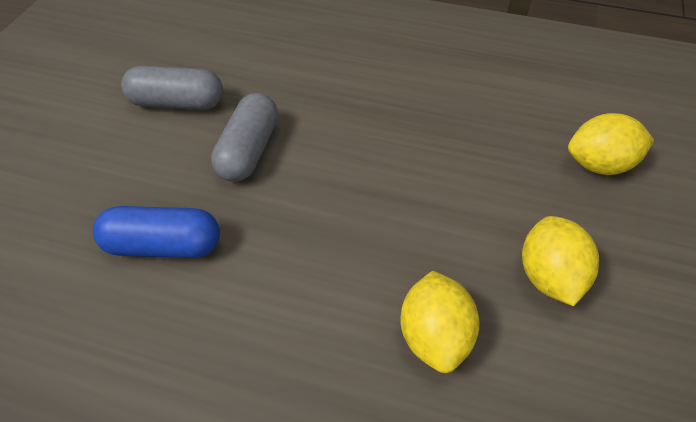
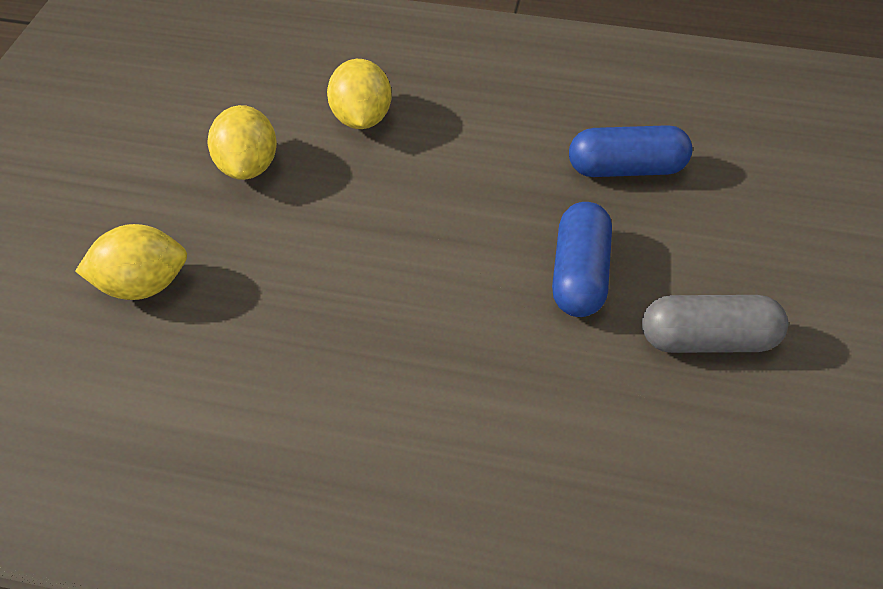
camera: 175 degrees right, 0 degrees up
grey capsule [211,93,278,182] -> blue capsule [552,202,612,317]

